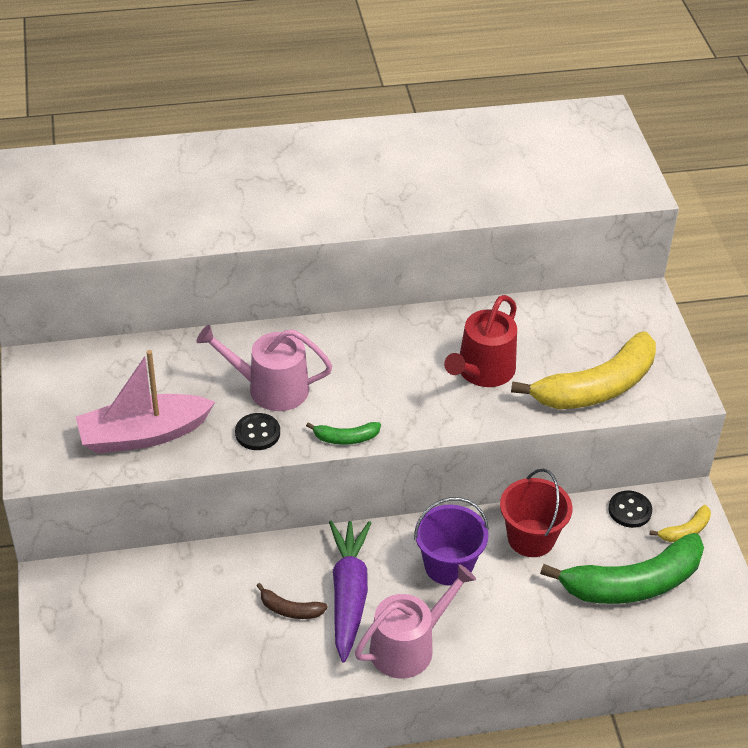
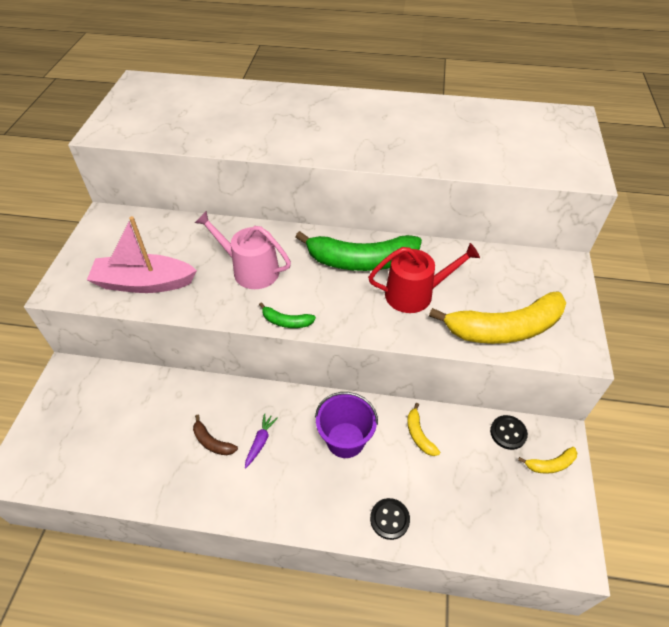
camera: 20 degrees right, 5 degrees up
black button [235,413,280,450] -> black button moved to [370,498,410,540]
purple carrot [329,521,371,663] -> purple carrot [245,413,278,468], size x0.45
pink watering can [355,564,476,679] -> none
red watering can [444,295,517,387] -> red watering can turned 150 degrees counterclockwise [368,243,480,313]
red bucket [500,469,573,557] -> yellow banana [407,403,440,456]
green banana [540,533,704,604] -> green banana moved to [296,231,422,271]

